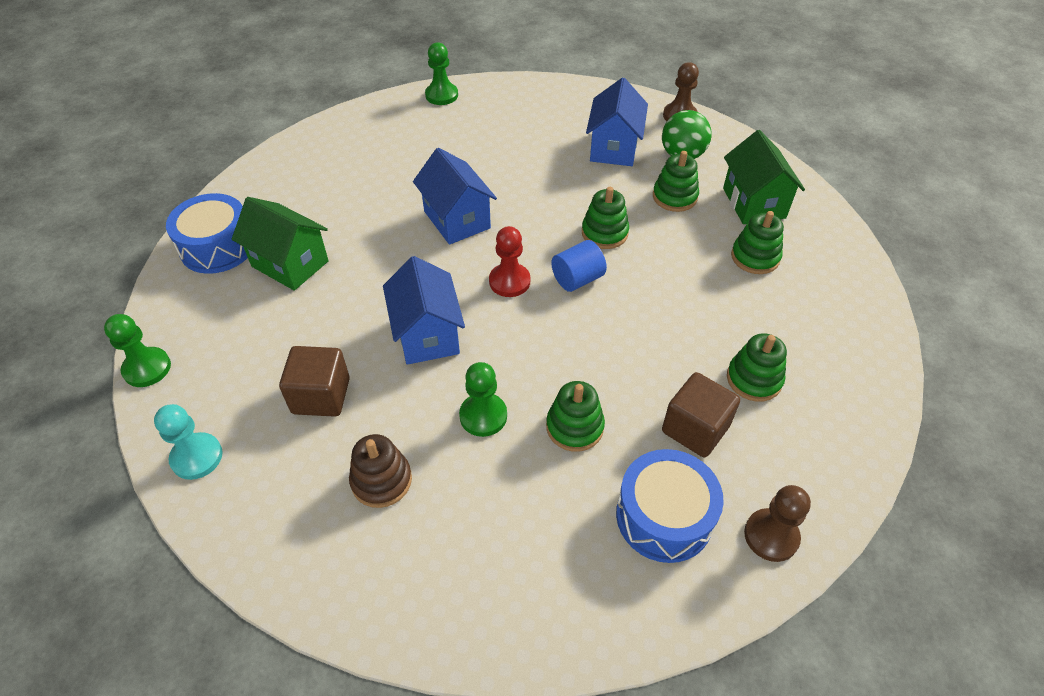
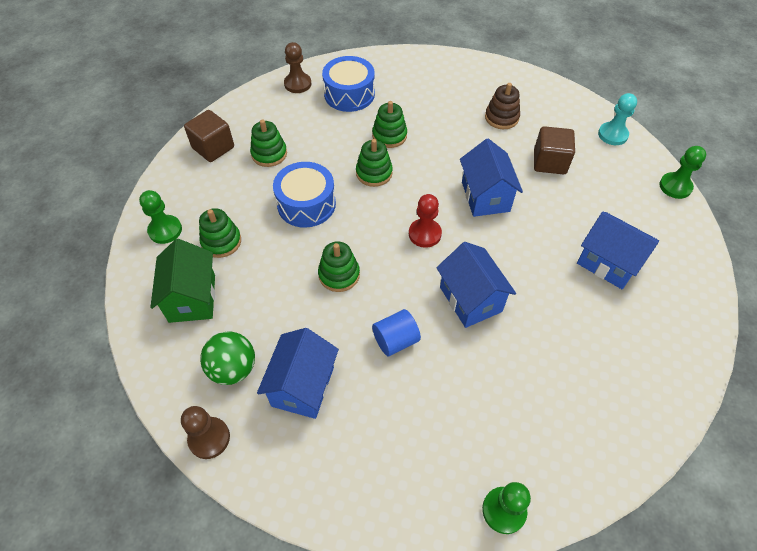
camera: 175 degrees left, 5 degrees up
blue drum [166,193,248,274] -> blue drum moved to [273,162,336,228]
green house [232,197,329,291] -> blue house [577,212,659,289]
green pawn [459,362,507,437] -> green pawn moved to [139,190,182,244]
blue cylinder [551,240,607,292] -> blue cylinder moved to [372,309,421,356]
green stacking toy [653,151,699,212] -> green stacking toy moved to [356,139,393,187]
brown cube [662,372,740,457] -> brown cube moved to [184,110,234,162]

